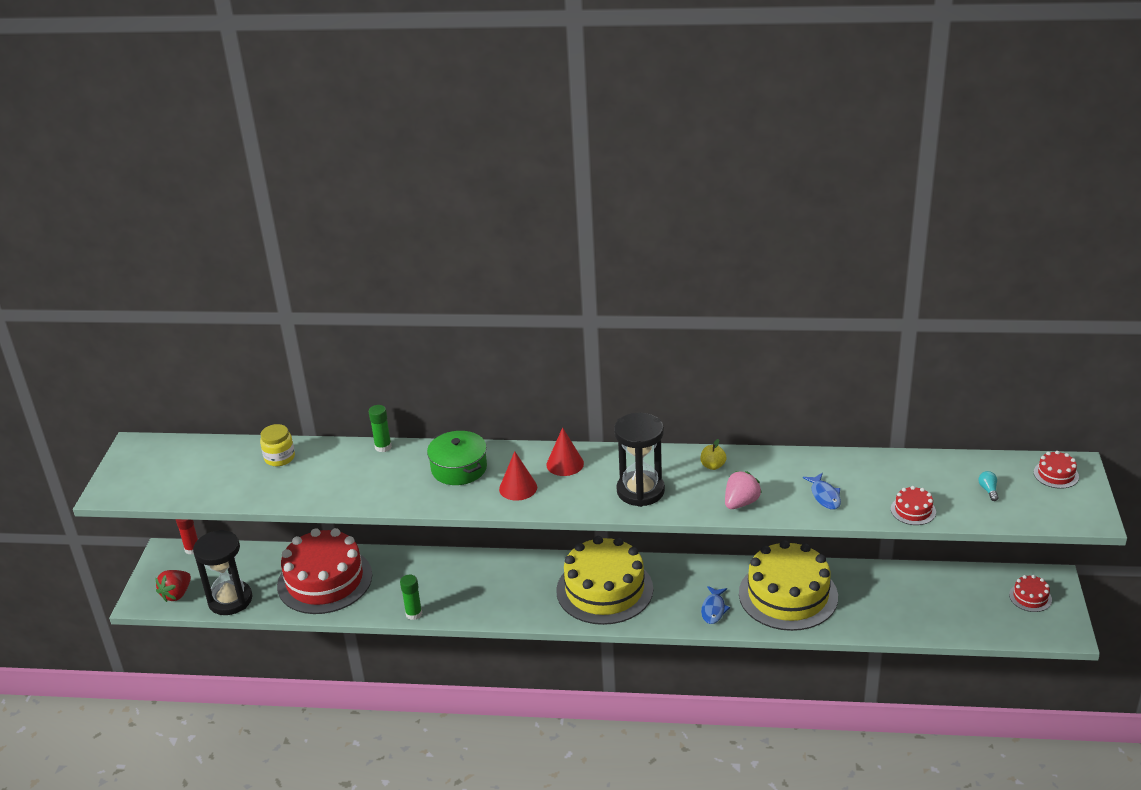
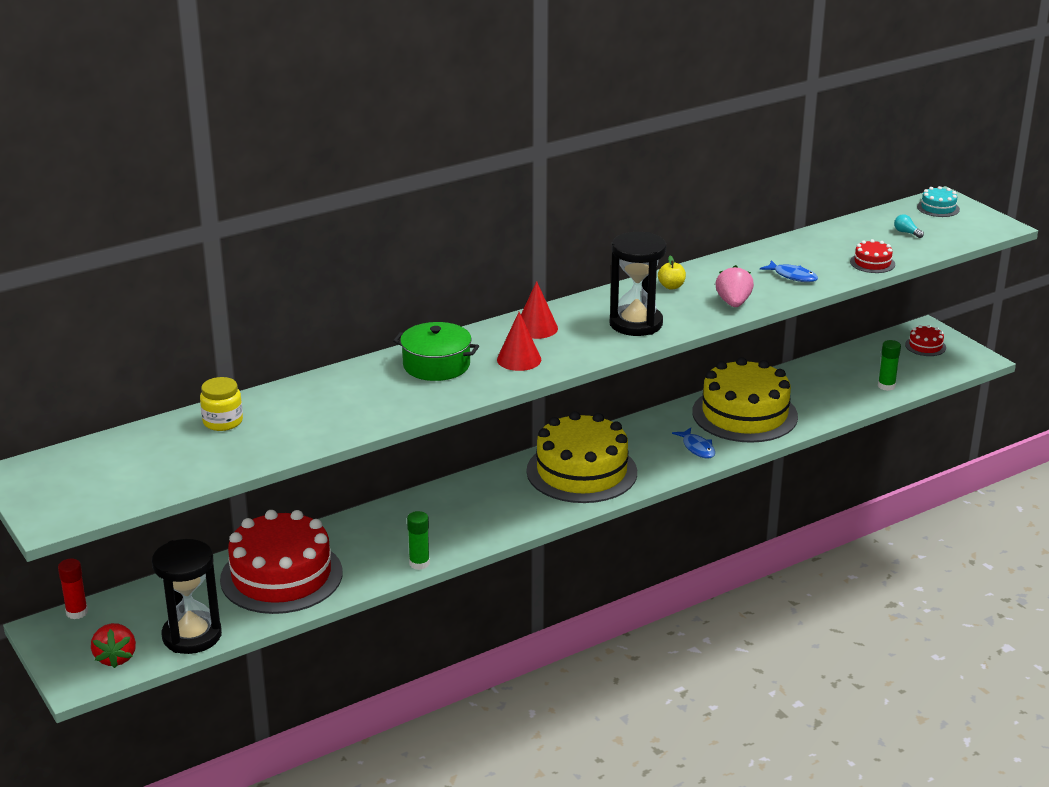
camera: 40 degrees left, 5 degrees down
green glue stick [369,405,392,452] -> green glue stick moved to [878,340,901,391]
red cake [1034,451,1079,489] -> turquoise cake [917,186,960,217]

